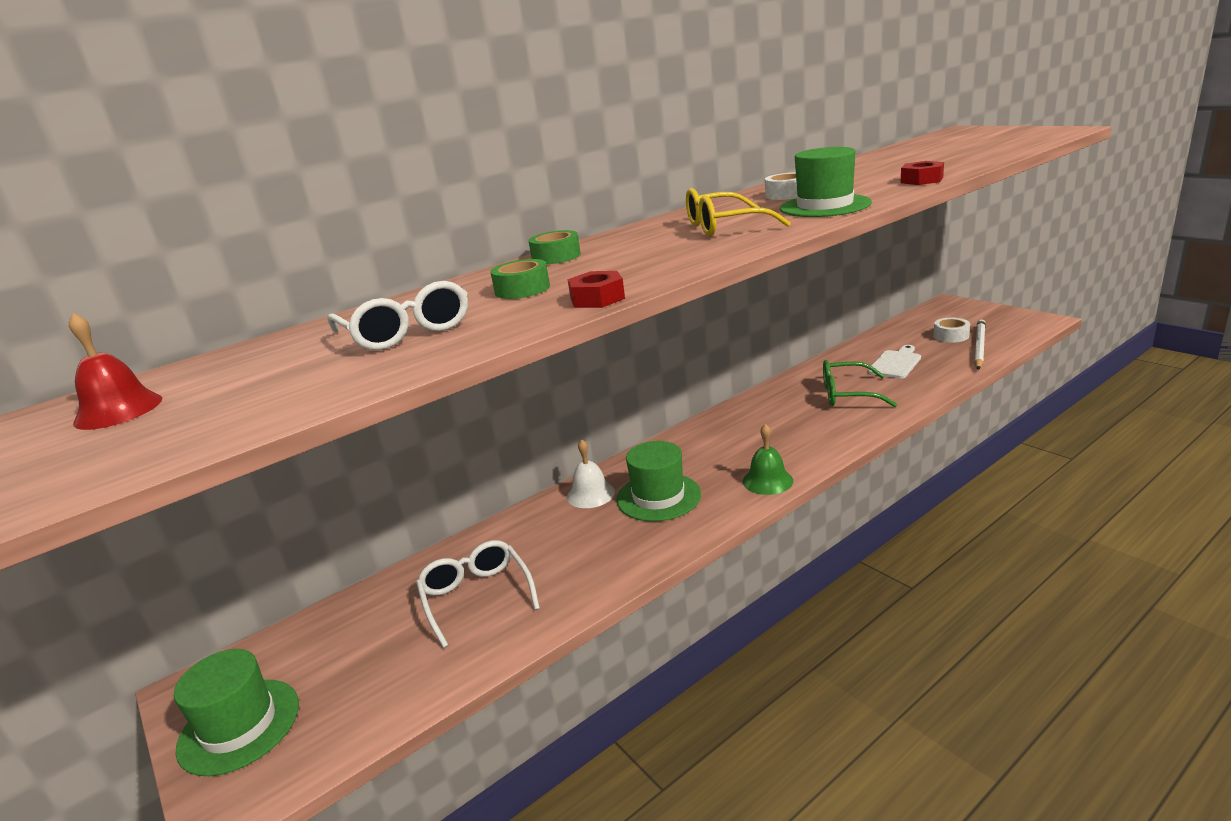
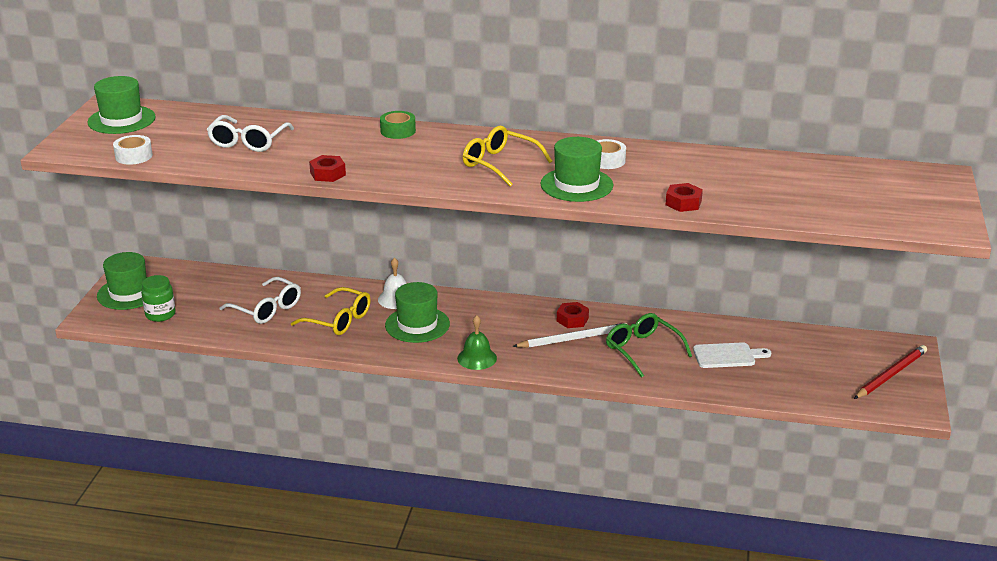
camera: 45 degrees right, 5 degrees up
red bell [69,313,162,430] -> green hat [87,76,156,134]
white glasses [416,540,540,648] -> white glasses turned 105 degrees clockwise [219,277,301,324]
green tape [490,259,550,299] -> none
white tape [933,318,970,343] -> white tape moved to [113,135,153,165]
white pencil [974,319,986,370] -> white pencil moved to [512,323,627,348]
none -> green jar [141,275,176,322]
none -> yellow glasses [291,287,371,335]
none -> red nut [557,302,589,328]
none -> red pencil [854,345,927,399]

